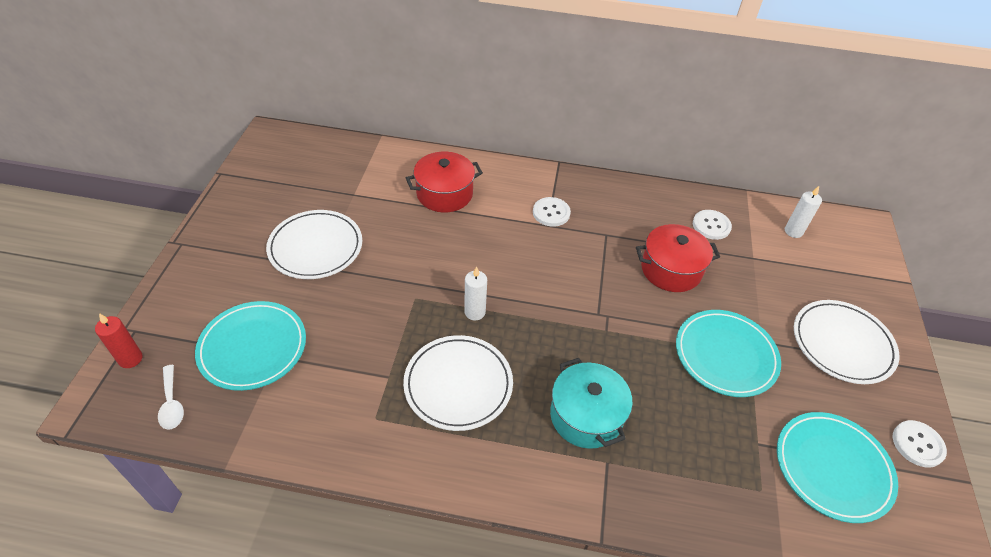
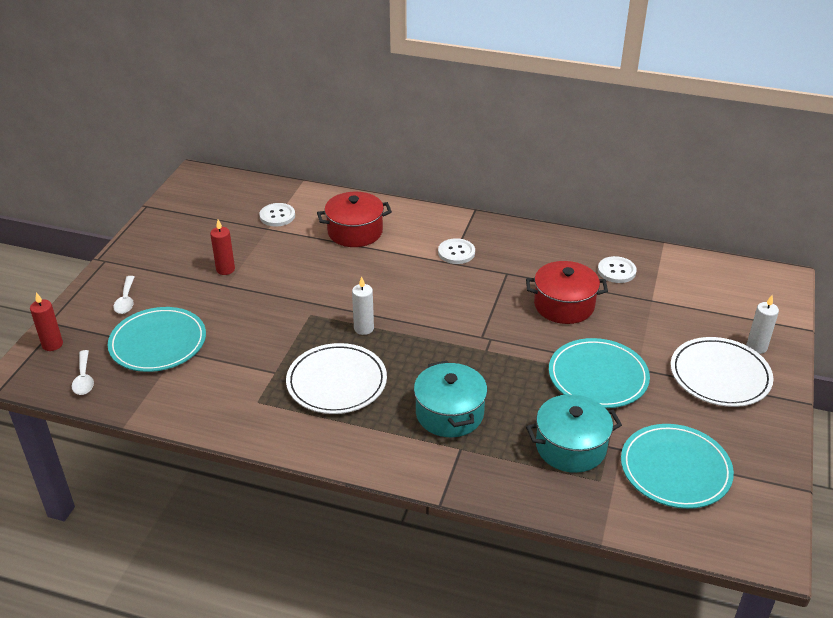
camera: 10 degrees right, 10 degrees down
white plate [266,210,362,279] -> red candle [210,219,235,275]
white candle [785,186,822,238] -> white candle moved to [747,295,779,354]
white button [893,420,947,468] -> white button moved to [259,203,295,227]
none -> white spoon [113,276,134,314]
none -> turquoise pot [526,394,622,473]

